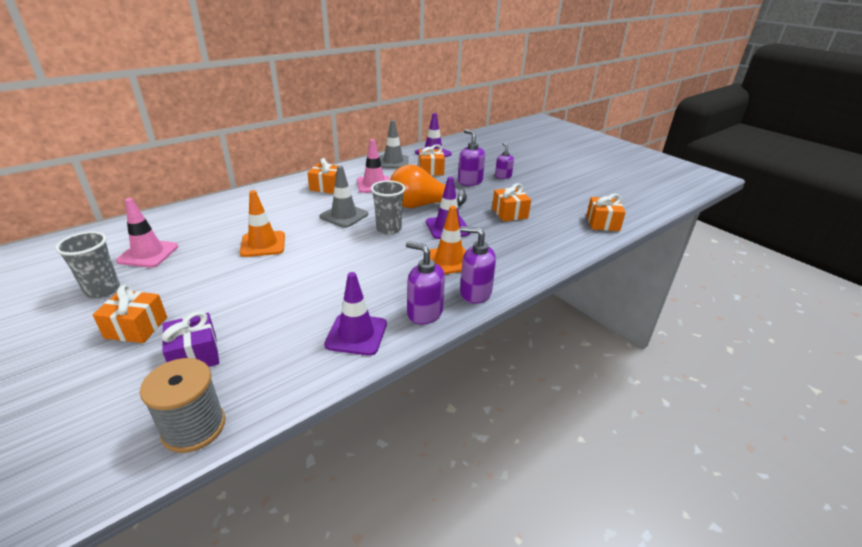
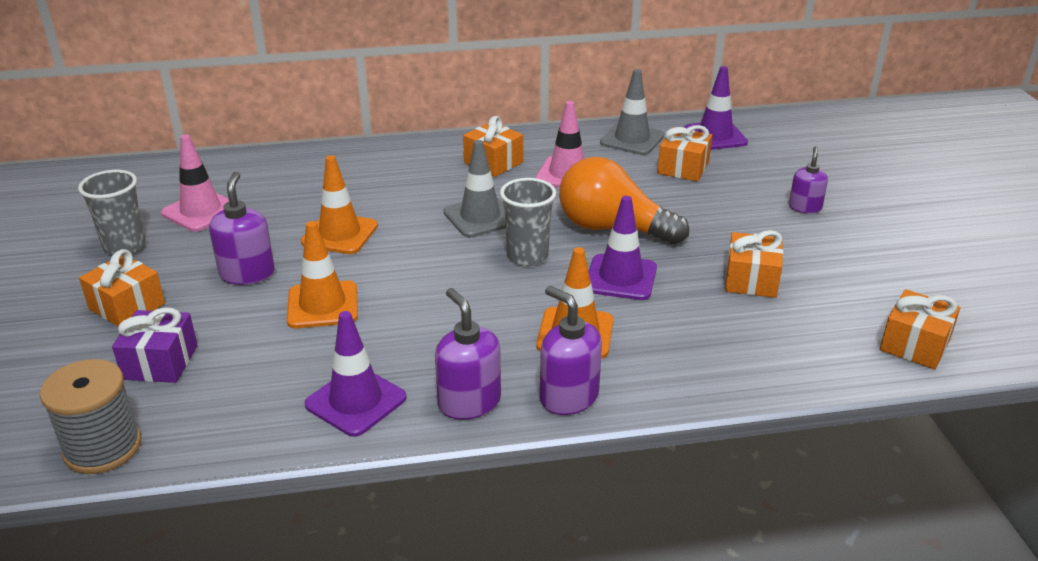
camera: 30 degrees right, 0 degrees up
purple soap dispenser [458,129,485,186] -> purple soap dispenser moved to [209,172,275,285]
none -> orange traffic cone [287,221,358,328]

